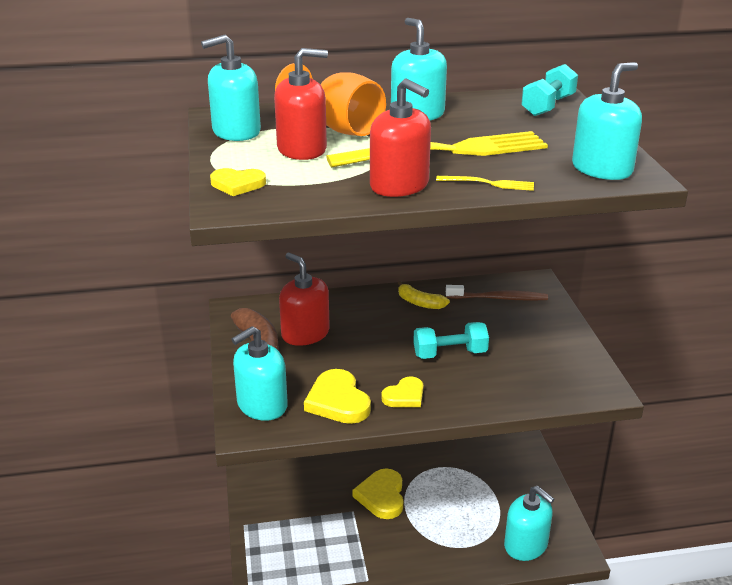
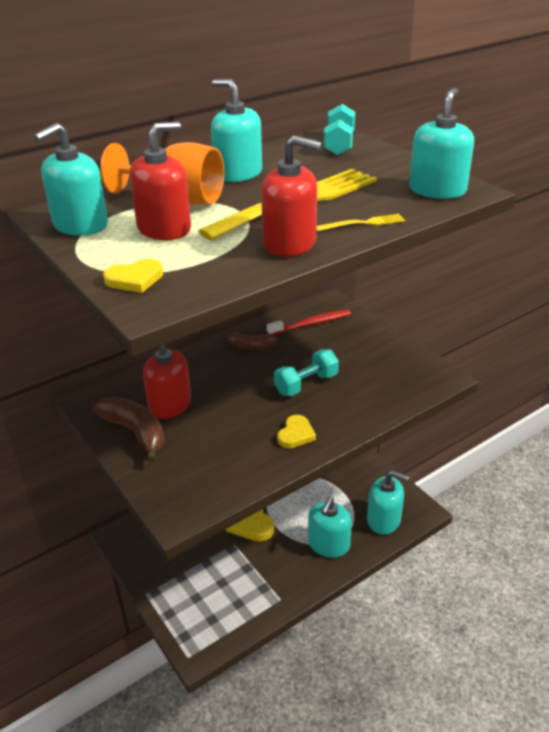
camera: 25 degrees left, 5 degrees up
turquoise soap dispenser [231,326,288,421] -> turquoise soap dispenser moved to [308,496,352,558]
yellow heart [304,369,371,424] -> none
yellow banana [398,281,450,309] -> brown banana [223,332,278,349]
brown toothbrush [446,285,548,301] -> red toothbrush [267,310,351,335]

